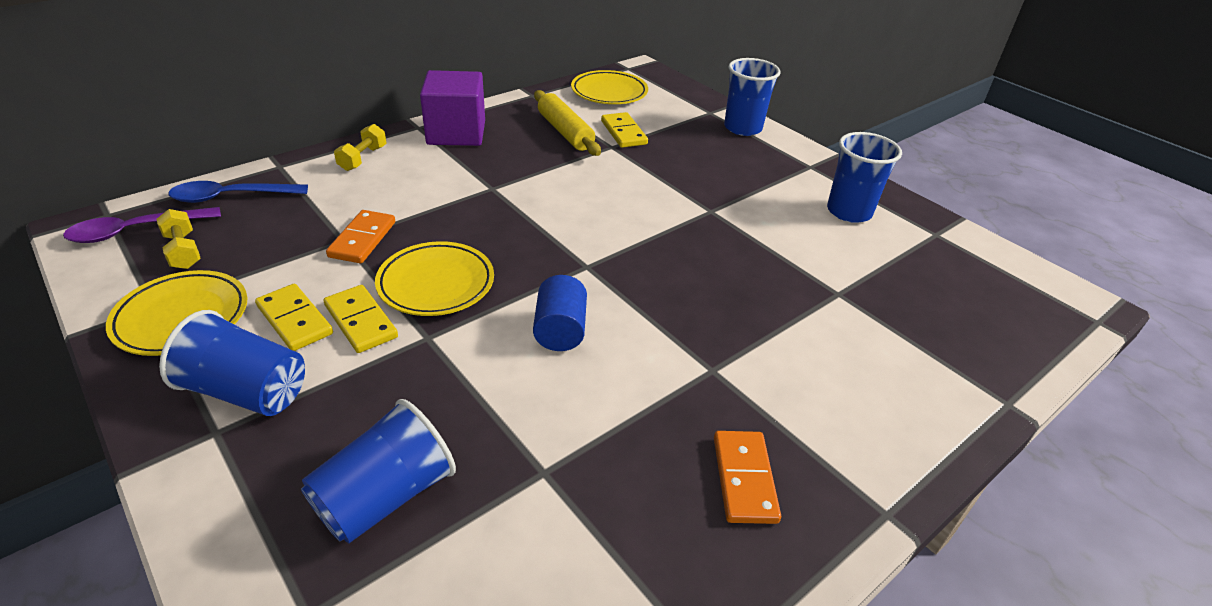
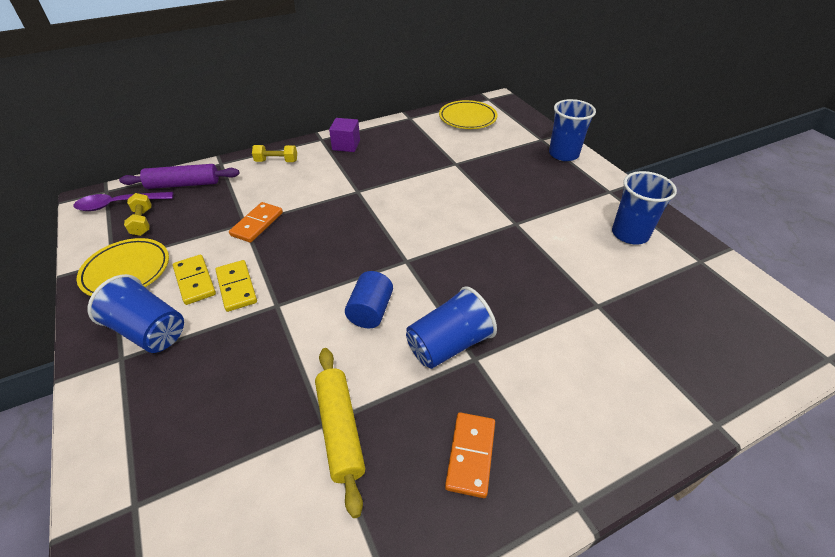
camera: 15 degrees right, 5 degrees up
blue spoon [169,181,308,203] -> purple rolling pin [119,164,239,189]
blue cup [301,399,456,543] -> blue cup moved to [406,286,497,369]
yellow dumbbell [334,124,387,171] -> yellow dumbbell turned 60 degrees clockwise [252,145,297,162]
yellow plate [375,241,494,316] -> none
purple cube [420,70,485,146] -> purple cube [329,118,360,152], size x0.60
yellow rolling pin [534,90,601,156] -> yellow rolling pin moved to [315,348,365,518]
yellow domino [601,112,648,148] -> none

